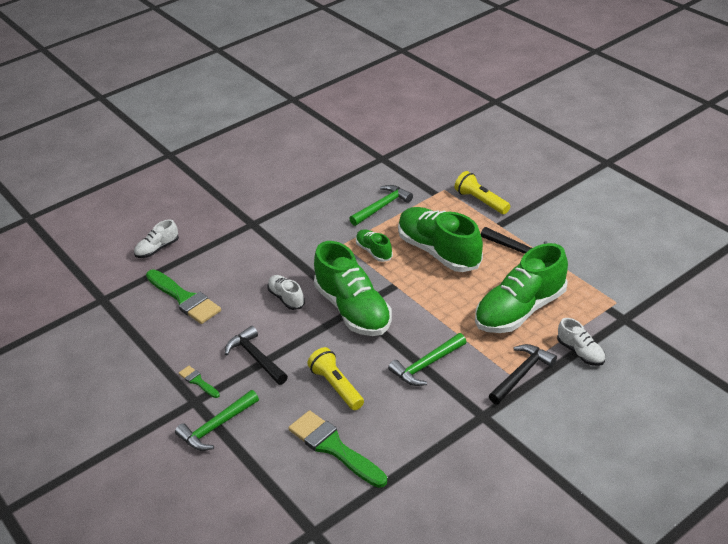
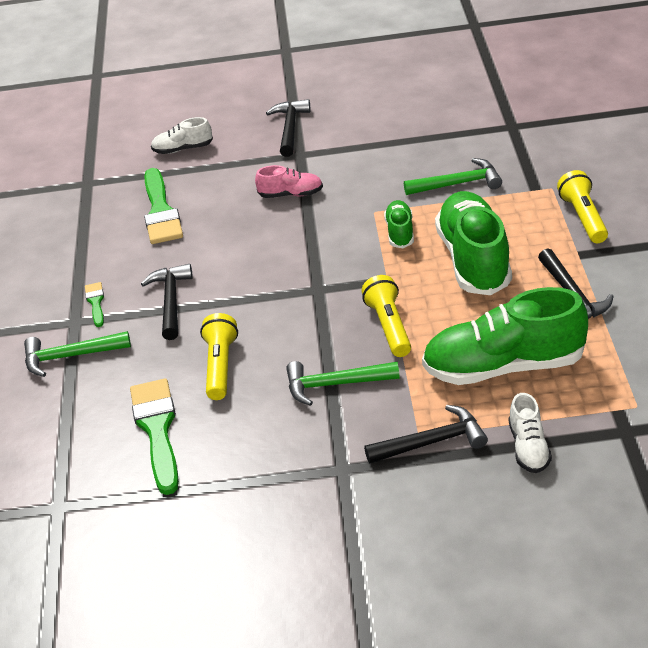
camera: 35 degrees right, 0 degrees up
white shoe [267,275,305,310] -> none
green shoe [314,241,392,336] -> none
none -> pink shoe [255,165,323,198]
none -> black hammer [266,99,310,157]
none -> yellow flashlight [362,275,411,357]

